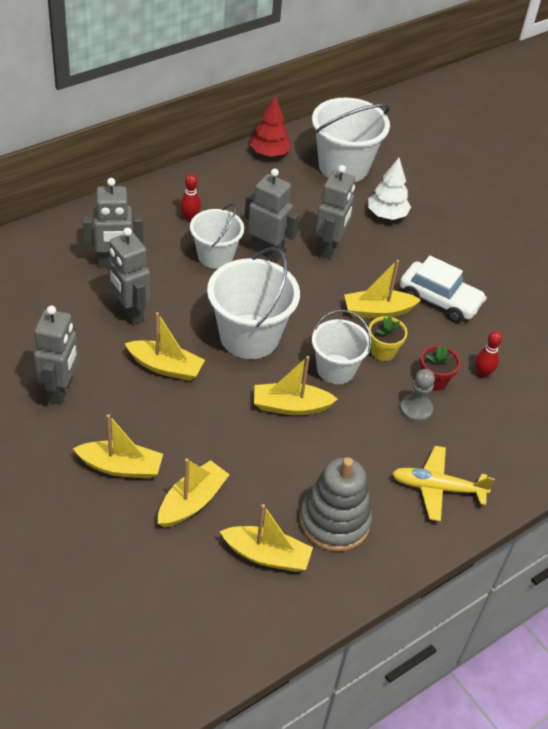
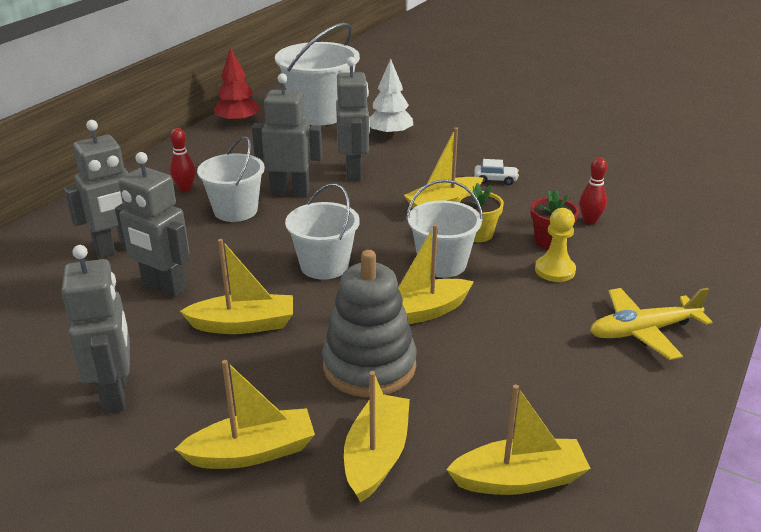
camera: 20 degrees left, 15 degrees down
white bucket [207,247,300,359] -> white bucket [285,183,360,280], size x0.64
grey stacking toy [300,457,372,552] -> grey stacking toy moved to [322,250,417,397]
white car [400,256,487,323] -> white car [474,159,519,185], size x0.47
grey pawn [400,369,435,423] -> yellow pawn [535,208,576,282]

